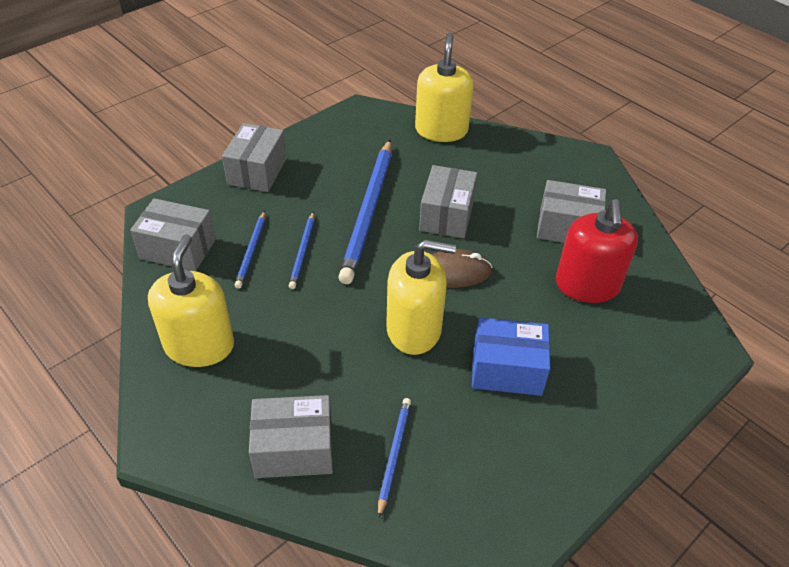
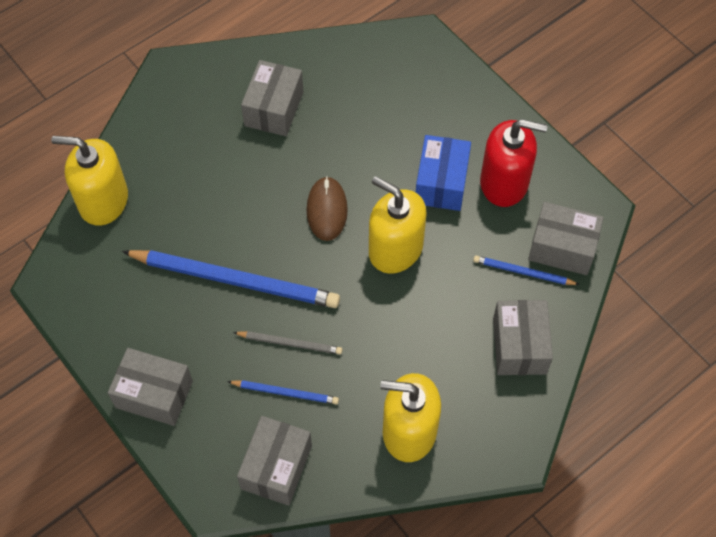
camera: 85 degrees left, 15 degrees up
blue pencil [289,212,314,289] -> grey pencil [233,331,342,354]
yellow soap dispenser [386,239,456,355] -> yellow soap dispenser turned 60 degrees counterclockwise [369,176,427,274]
grey box [419,165,477,238] -> grey box moved to [528,202,604,275]
red soap dispenser [556,199,638,303] -> red soap dispenser moved to [480,119,548,207]

